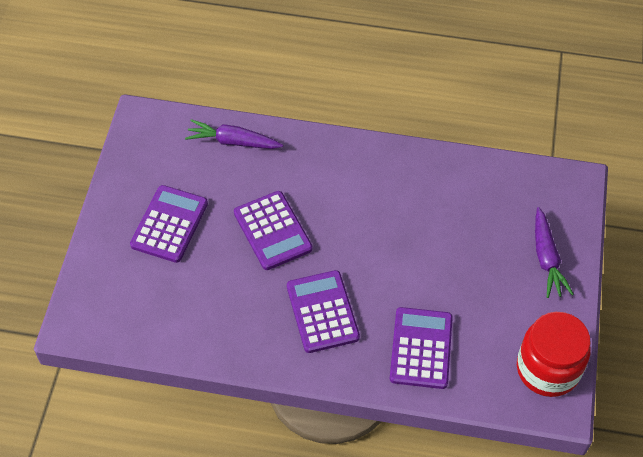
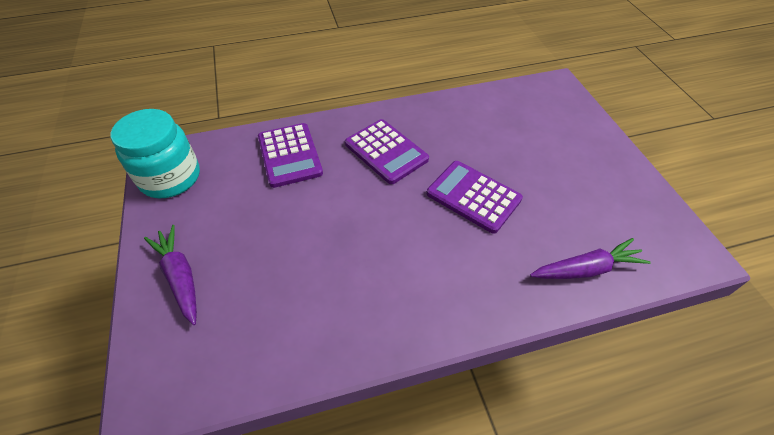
camera: 155 degrees right, 5 degrees down
purple calculator [130,185,208,263] -> none
red jar [517,312,591,397] -> turquoise jar [111,109,200,198]

